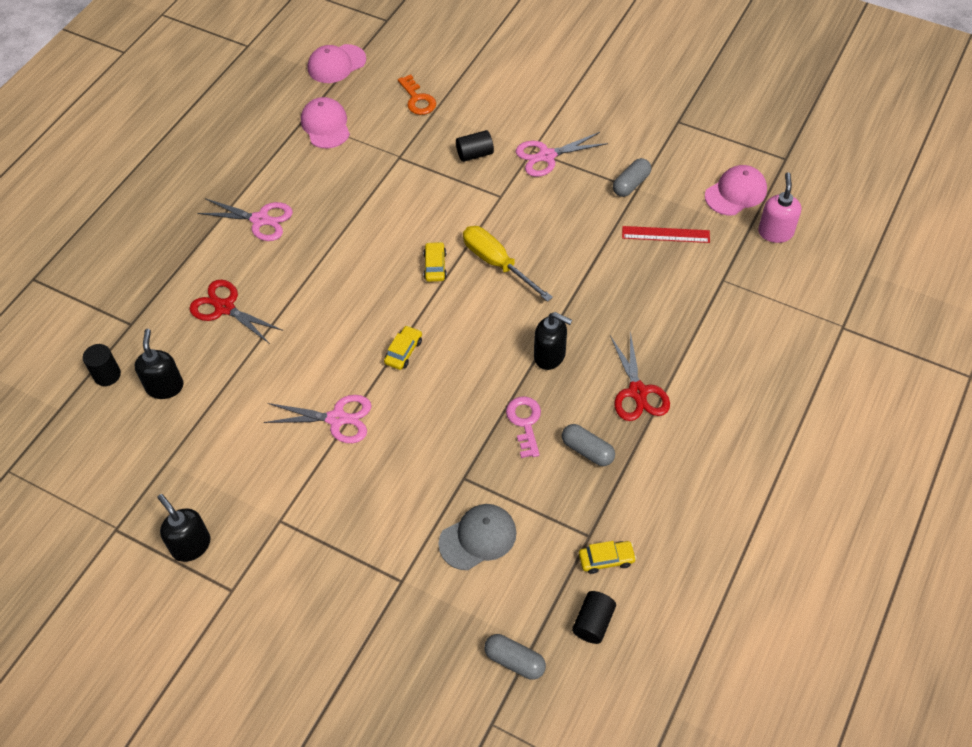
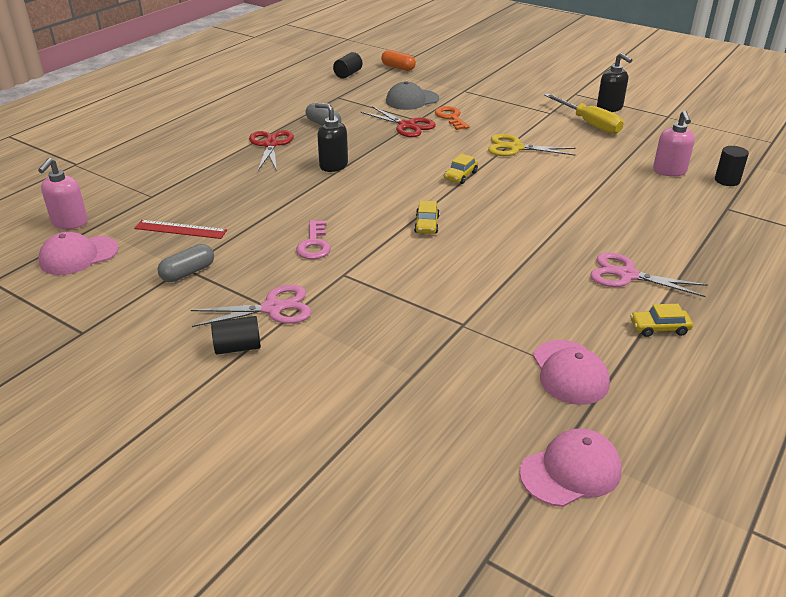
camera: 175 degrees left, 20 degrees down
black soap dispenser [135,329,184,399] -> pink soap dispenser [653,110,695,176]
red scissors [190,280,283,344] -> red scissors moved to [361,106,436,137]
pink scissors [264,395,371,443] -> yellow scissors [488,134,576,156]
orange key [398,74,436,115] -> orange key moved to [435,106,470,130]
black cylinder [456,130,494,162] -> black cylinder moved to [211,316,261,354]
yellow screwdriver [463,226,553,302] -> yellow screwdriver moved to [544,93,624,134]
grey capsule [484,634,546,680] -> orange capsule [381,50,416,71]
pink key [506,396,541,458] -> pink key moved to [296,220,331,259]
yellow car [579,541,636,574] -> yellow car moved to [630,304,693,337]

